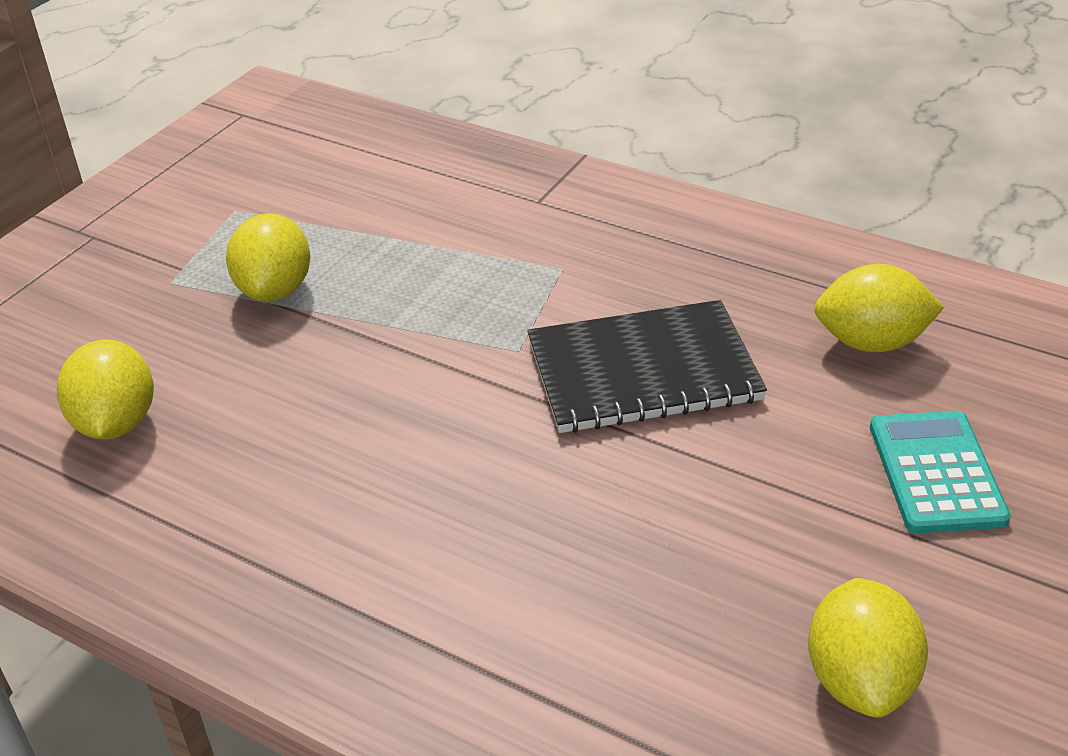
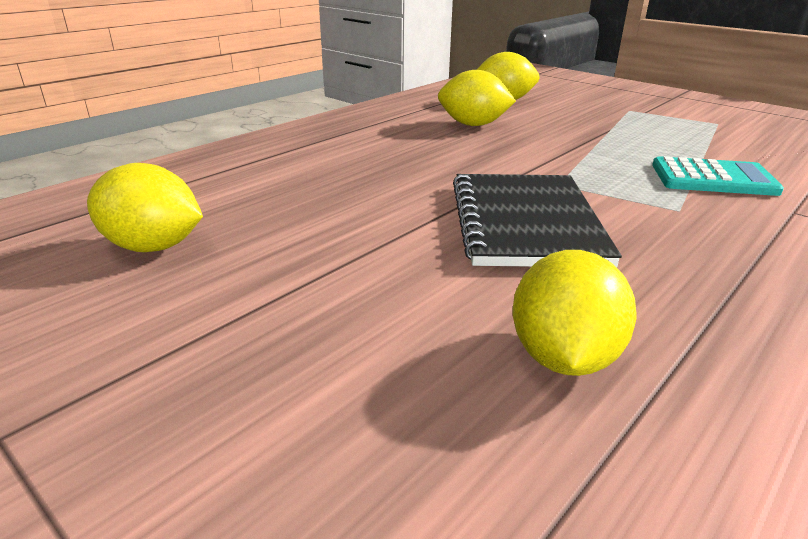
camera: 100 degrees right, 10 degrees down
yellow lemon [226,213,310,301] -> yellow lemon moved to [438,70,516,126]
turquoise calculator [870,411,1011,533] -> turquoise calculator moved to [652,156,784,196]

